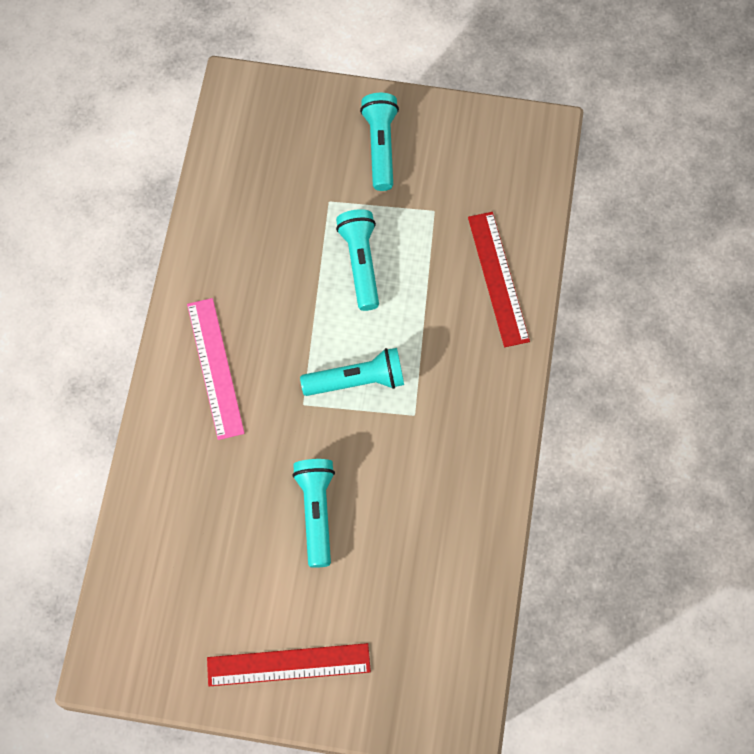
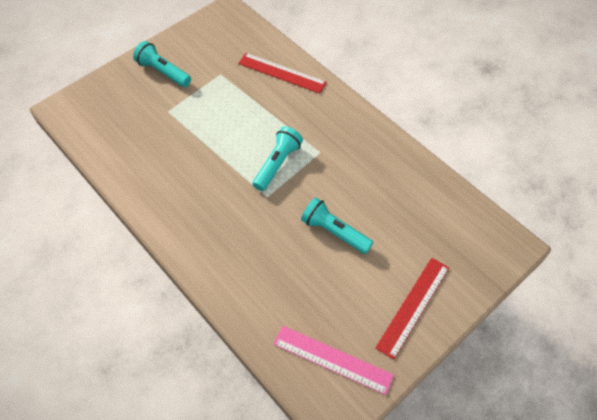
camera: 50 degrees left, 10 degrees down
pink ruler [187,298,245,440] -> pink ruler moved to [274,326,394,395]
turquoise flashlight [336,209,379,311] -> none

